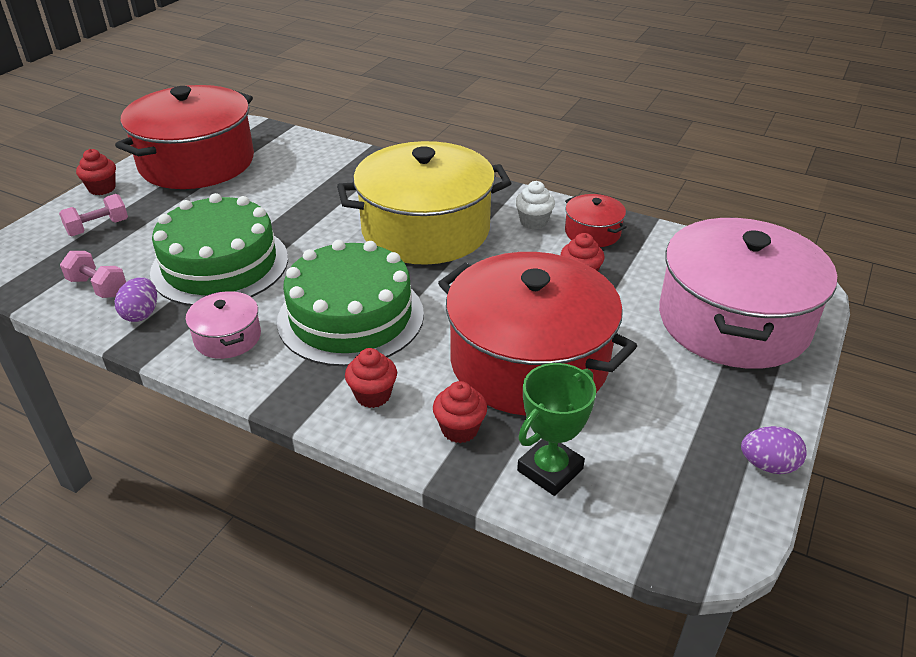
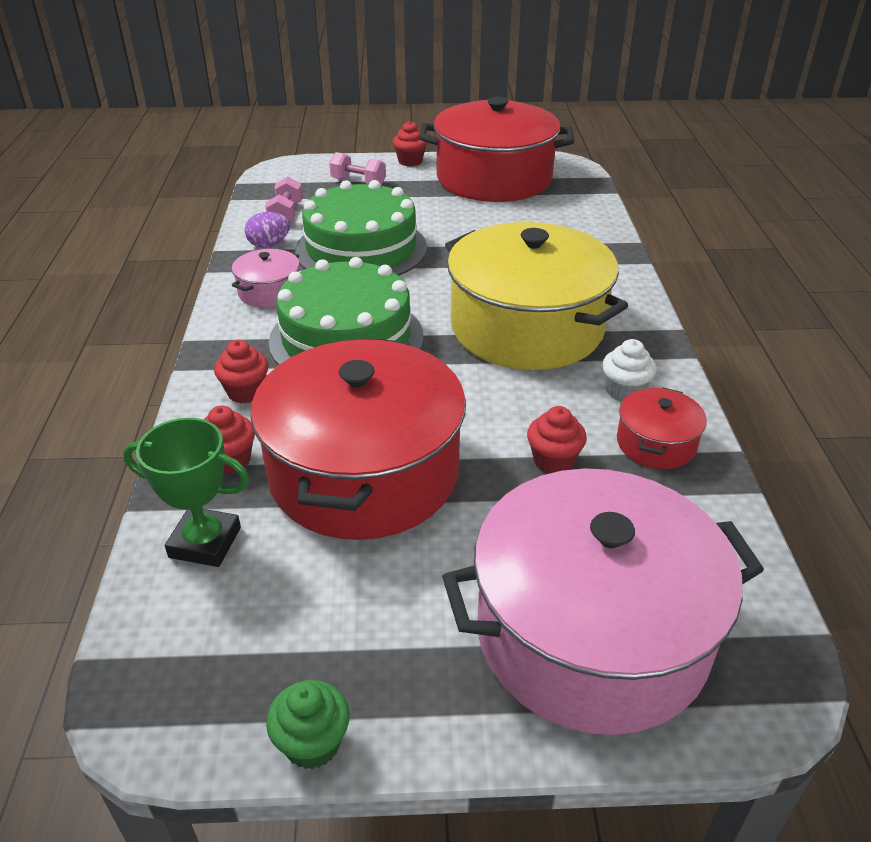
camera: 60 degrees right, 0 degrees up
purple egg [741,426,807,474] -> green cupcake [266,680,350,769]

